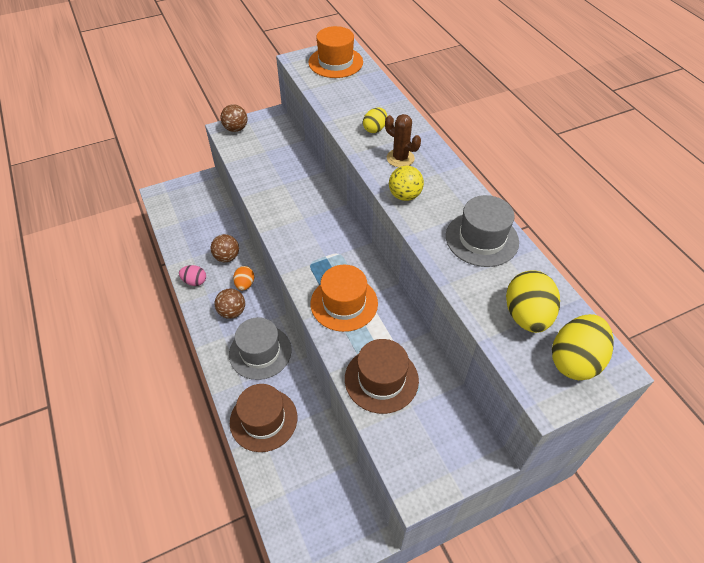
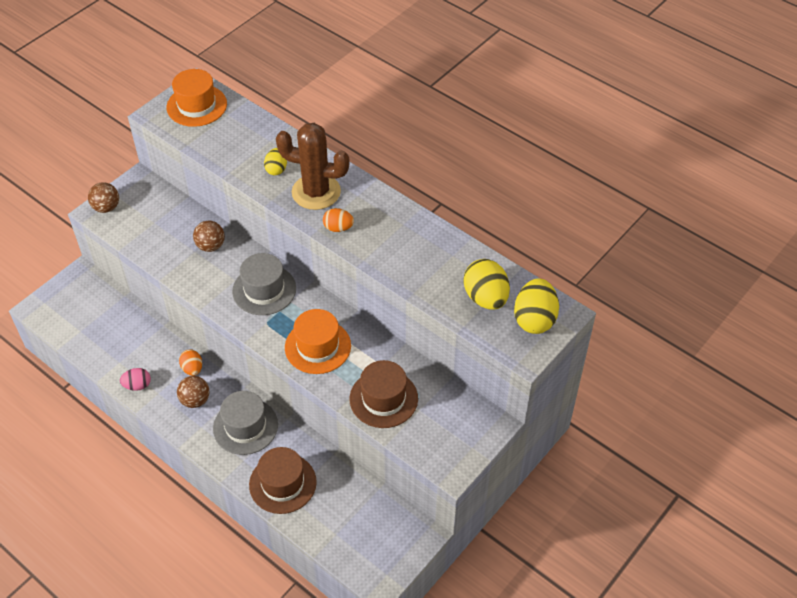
camera: 25 degrees left, 0 degrees up
brown ball [210,234,239,262] -> brown ball moved to [193,221,225,252]
brown cactus [385,114,421,167] -> brown cactus [276,123,350,210], size x1.75
yellow ball [389,166,424,201] -> orange egg [323,208,354,232]
grey hat [446,195,519,267] -> grey hat moved to [232,253,296,315]

